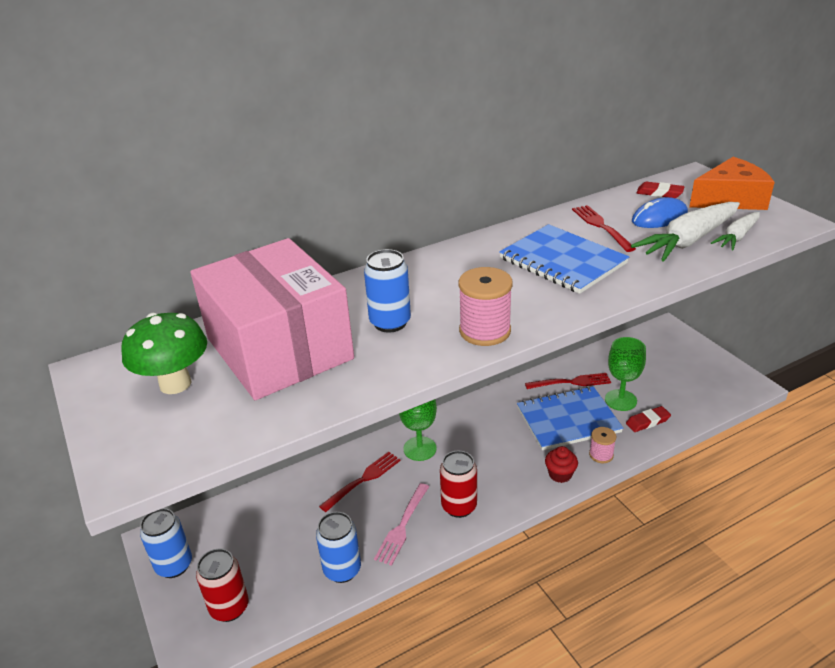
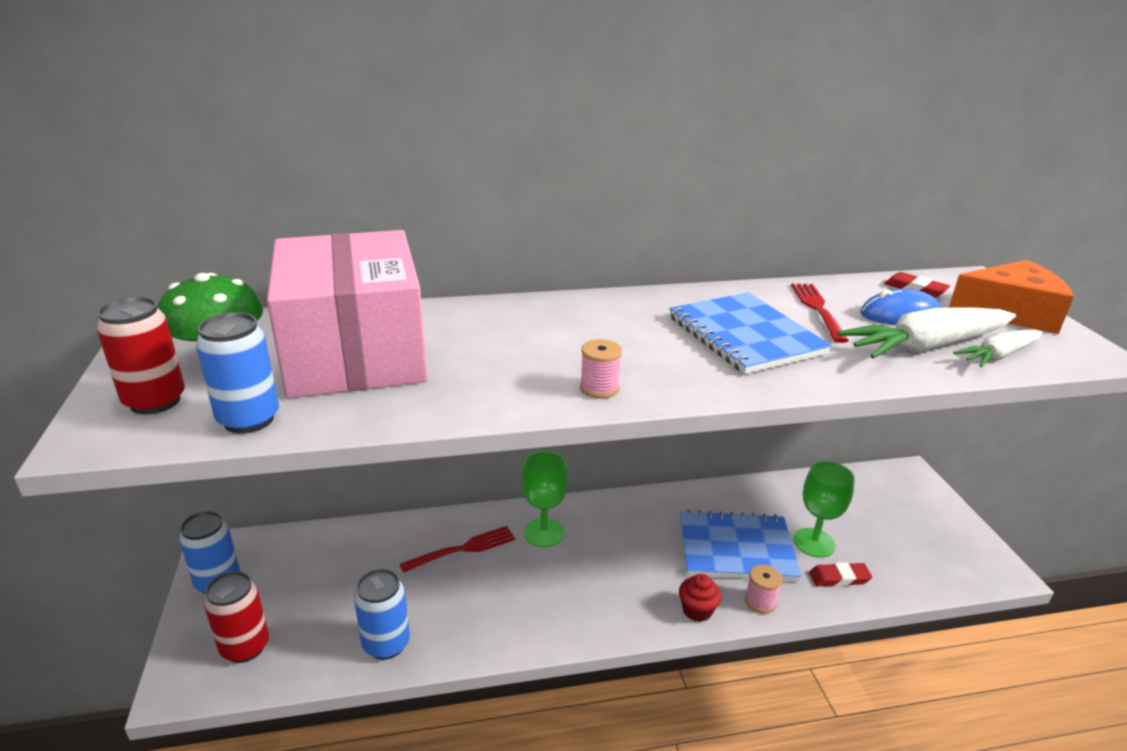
camera: 15 degrees right, 5 degrees down
blue can [364,249,411,333] -> blue can moved to [196,312,279,434]
pink fork [374,483,429,566] -> none
red can [440,451,477,518] -> red can moved to [97,297,185,414]
pink spool [458,267,513,346] -> pink spool [580,339,622,399], size x0.59
red fork [525,373,611,389] -> none

